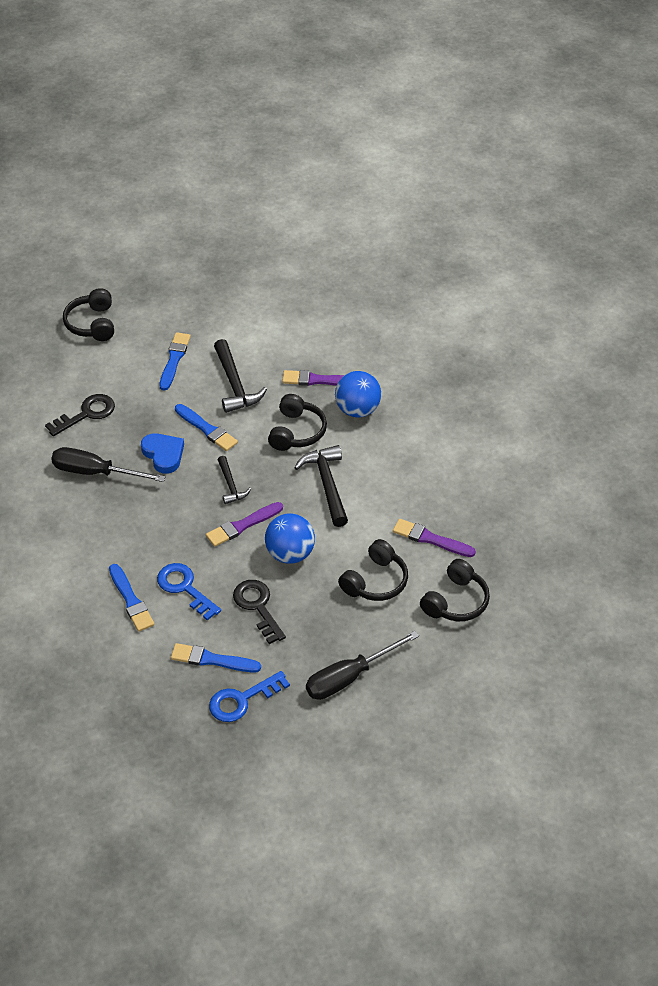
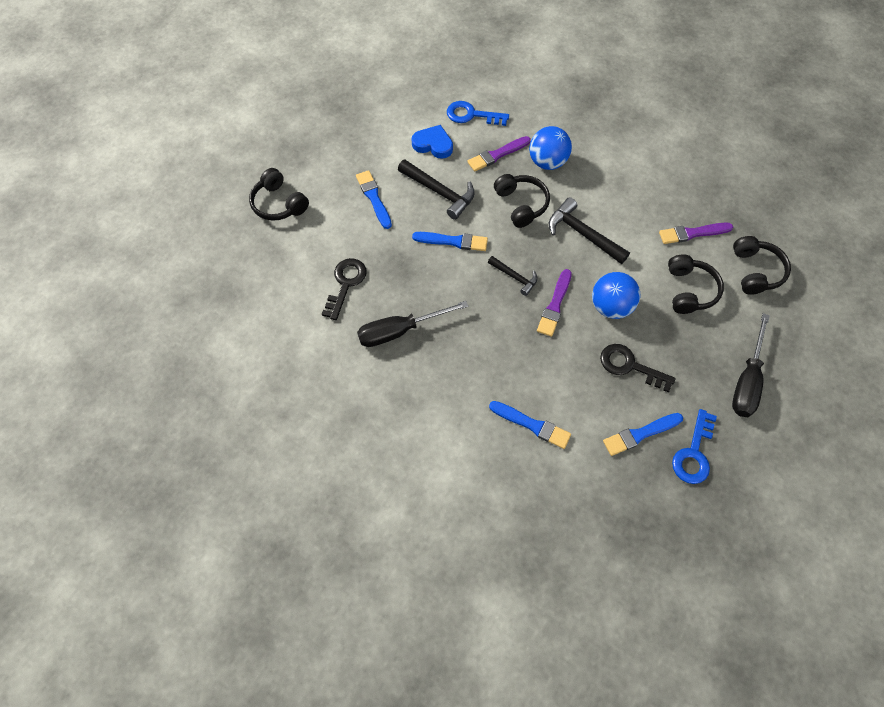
camera: 35 degrees left, 15 degrees up
blue heart [141,433,184,474] -> blue heart moved to [412,125,453,159]
blue key [157,563,221,621] -> blue key moved to [447,101,509,126]

